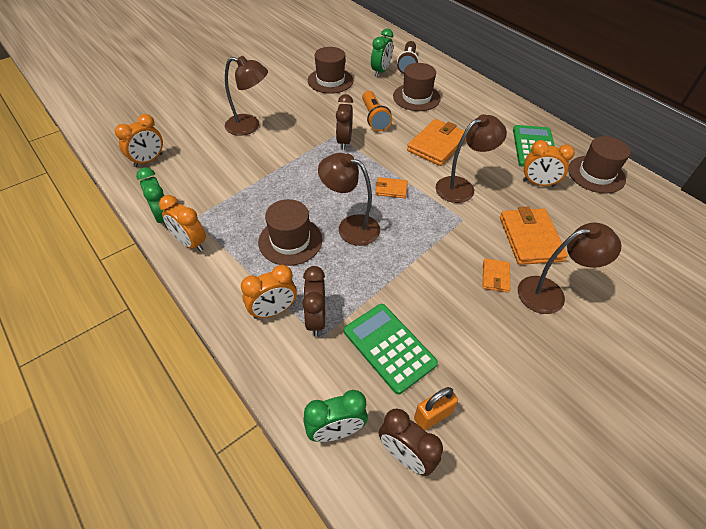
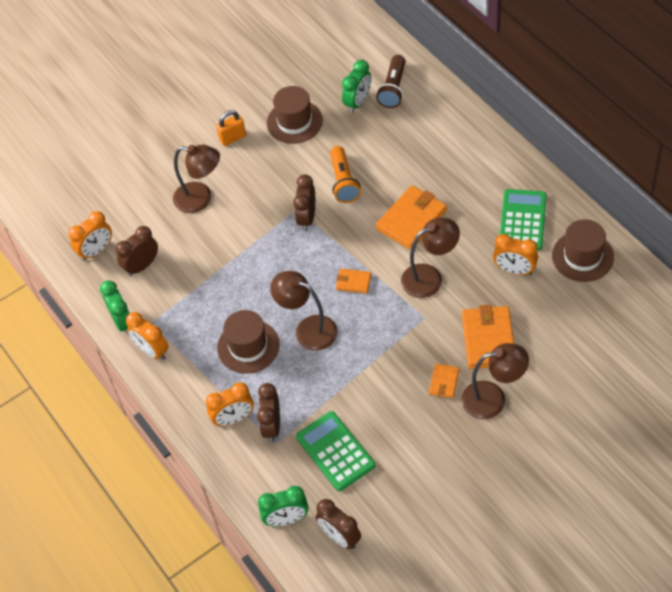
camera: 10 degrees right, 5 degrees up
brown hat [393,63,441,111] -> none
orange padlock [414,387,458,430] -> orange padlock moved to [216,110,246,146]
none -> brown clock [116,226,158,276]

